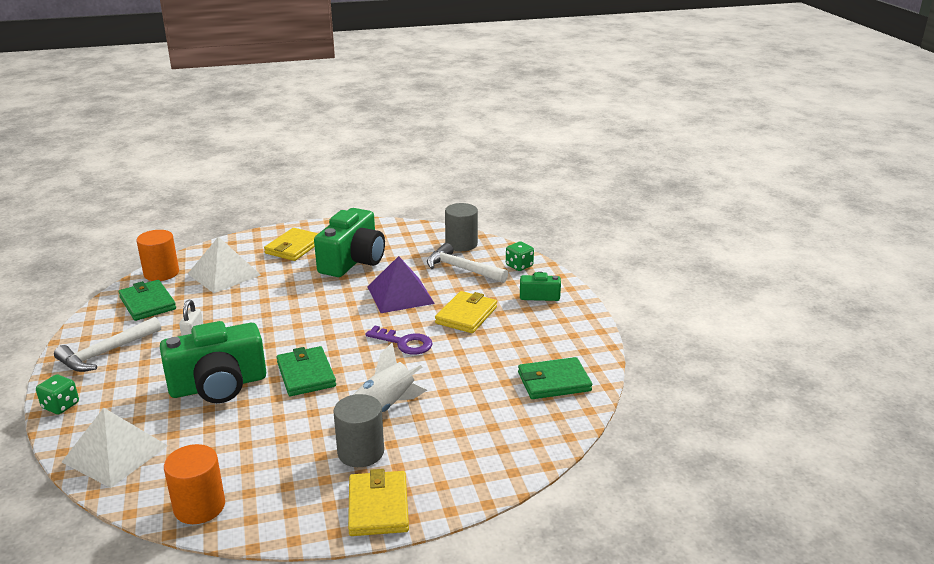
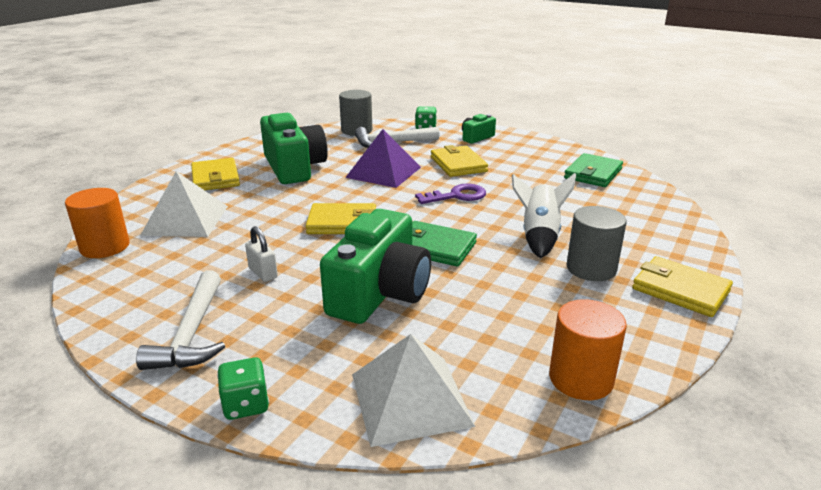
camera: 45 degrees left, 0 degrees up
green wallet [119,280,176,321] -> none
none -> yellow wallet [306,203,376,234]

